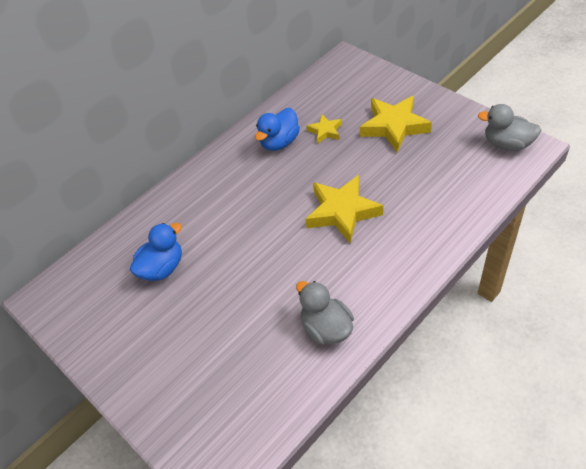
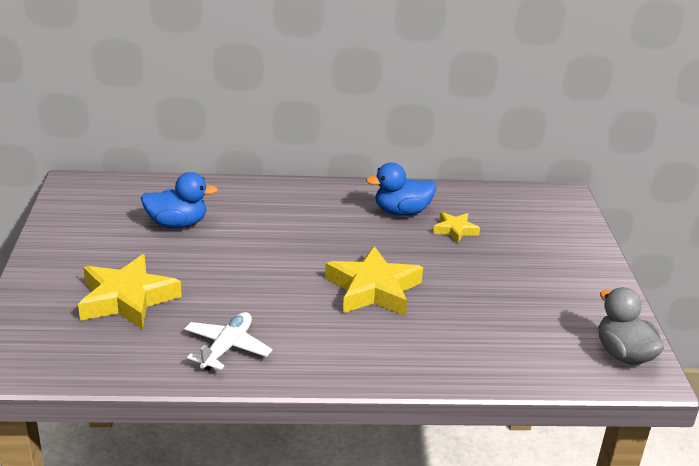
camera: 35 degrees right, 20 degrees down
grey duck [296,281,354,345] -> white plane [184,312,272,370]
yellow star [360,96,432,152] -> yellow star moved to [78,254,182,330]

